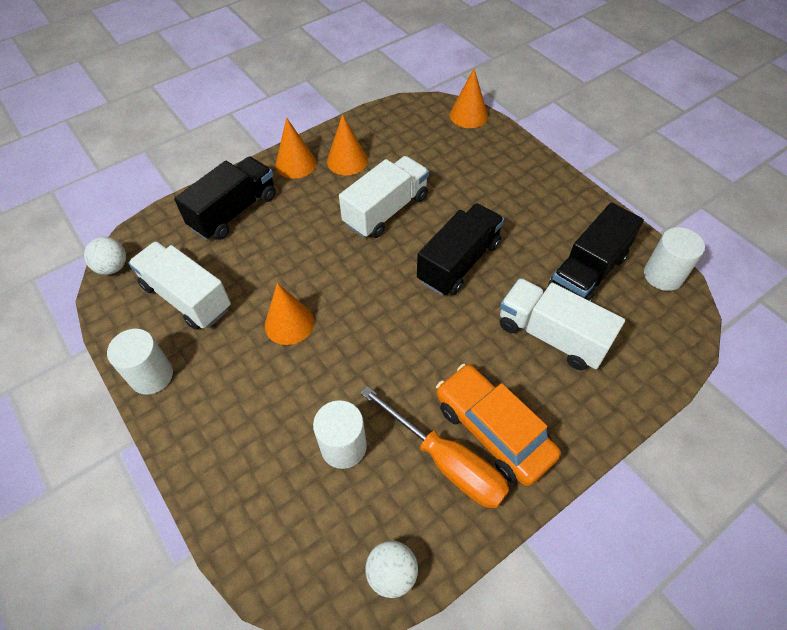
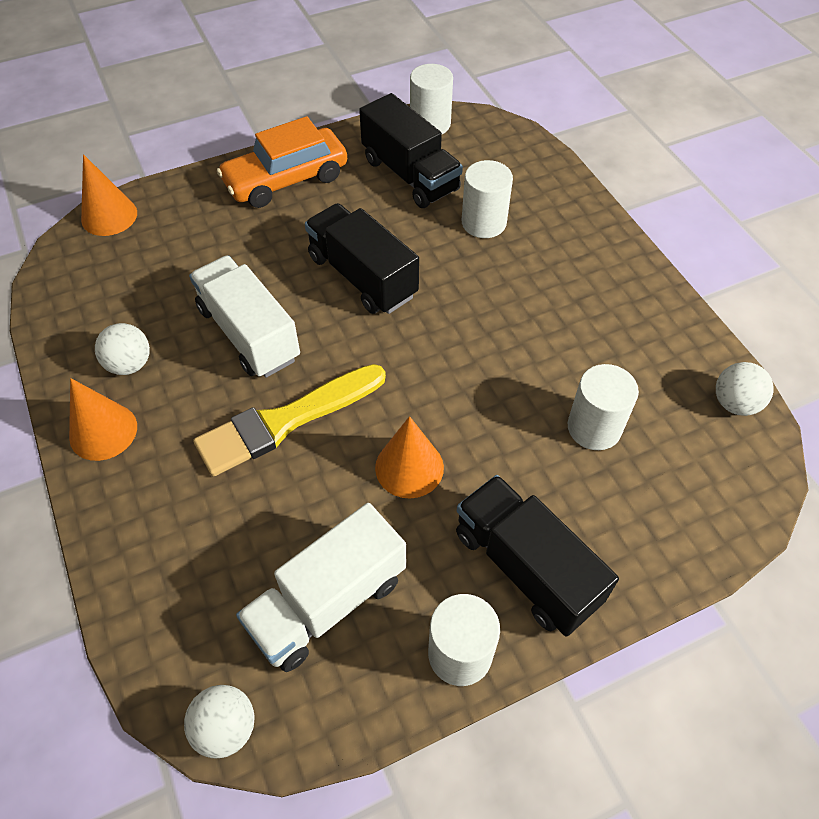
camera: 80 degrees left, 0 degrees up
black truck [174,156,276,240] -> black truck moved to [456,475,619,636]
orange cone [327,114,368,175] -> white ball [95,323,150,375]
orange screwdriver [360,386,509,508] -> none
orange car [436,364,561,486] -> orange car moved to [217,116,347,208]
white truck [500,278,625,370] -> white cylinder [462,160,513,238]
none -> yellow brush [193,364,386,476]

